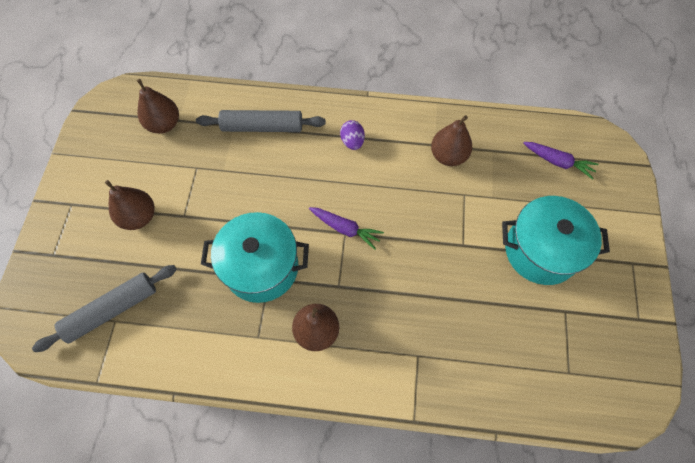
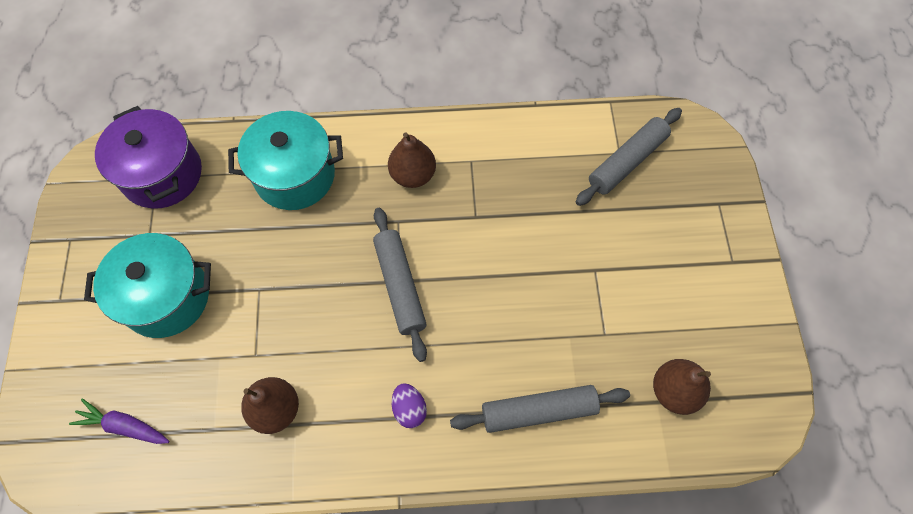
camera: 170 degrees right, 0 degrees up
brown pear [105,180,154,230] -> none
turquoise pot [201,212,309,303] -> turquoise pot moved to [228,111,343,210]
purple carrot [309,207,384,250] -> grey rolling pin [373,208,427,362]
none -> purple pot [95,106,202,209]

